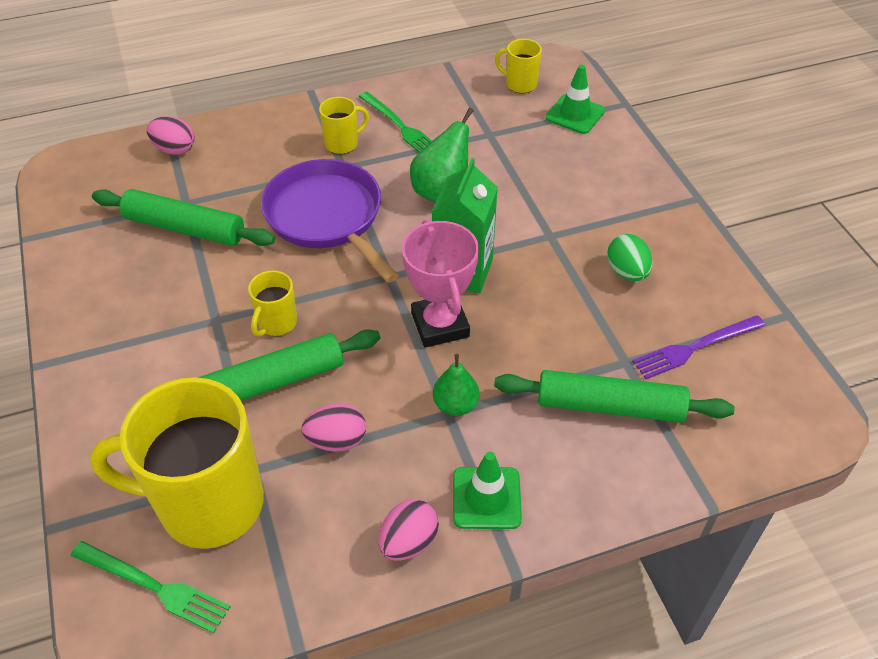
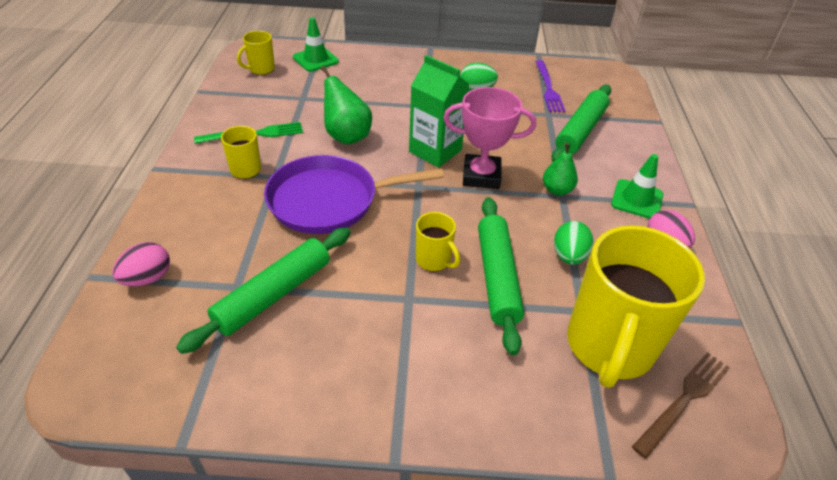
camera: 70 degrees left, 5 degrees down
green fork [71,541,231,633] -> brown fork [632,352,730,459]
pink egg [301,403,366,452] -> green egg [554,221,593,265]

